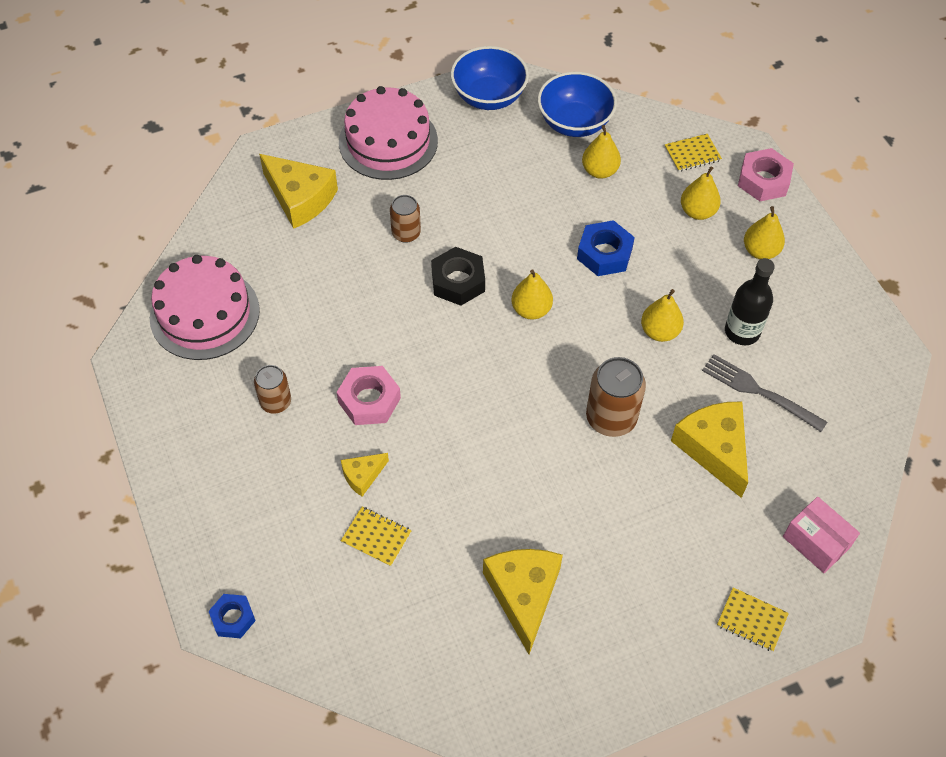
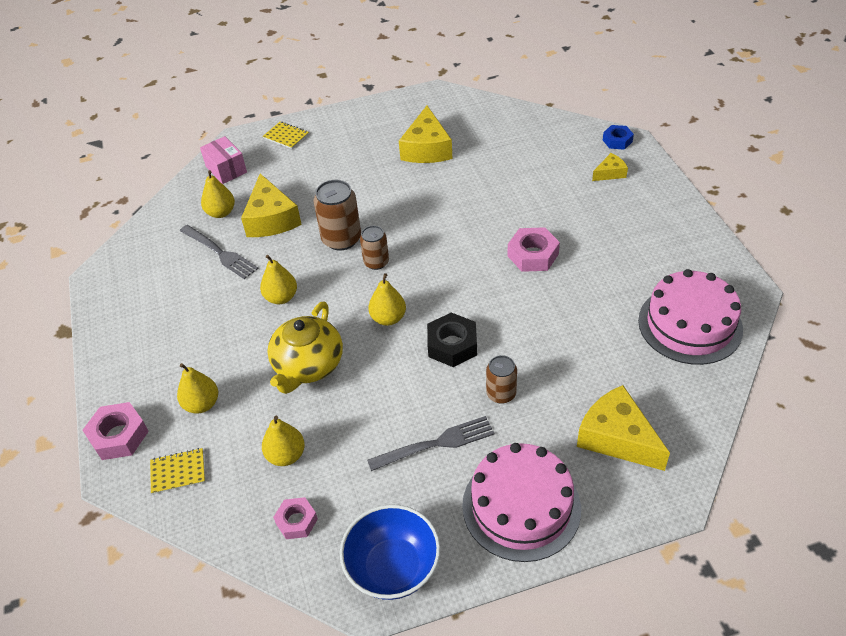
camera: 170 degrees left, 10 degrees down
brown can [254,365,291,414] -> brown can moved to [360,226,389,270]
yellow cheese [341,453,389,497] -> yellow cheese moved to [592,153,628,181]
yellow notebook [341,507,412,567] -> none
blue bowl [538,72,617,137] -> pink nut [273,497,318,539]
blue nut [577,220,635,276] -> yellow teapot [267,302,343,394]
black bottle [725,258,775,345] -> none
yellow pear [744,206,785,259] -> yellow pear moved to [201,170,235,218]
none -> grey fork [367,416,495,471]

